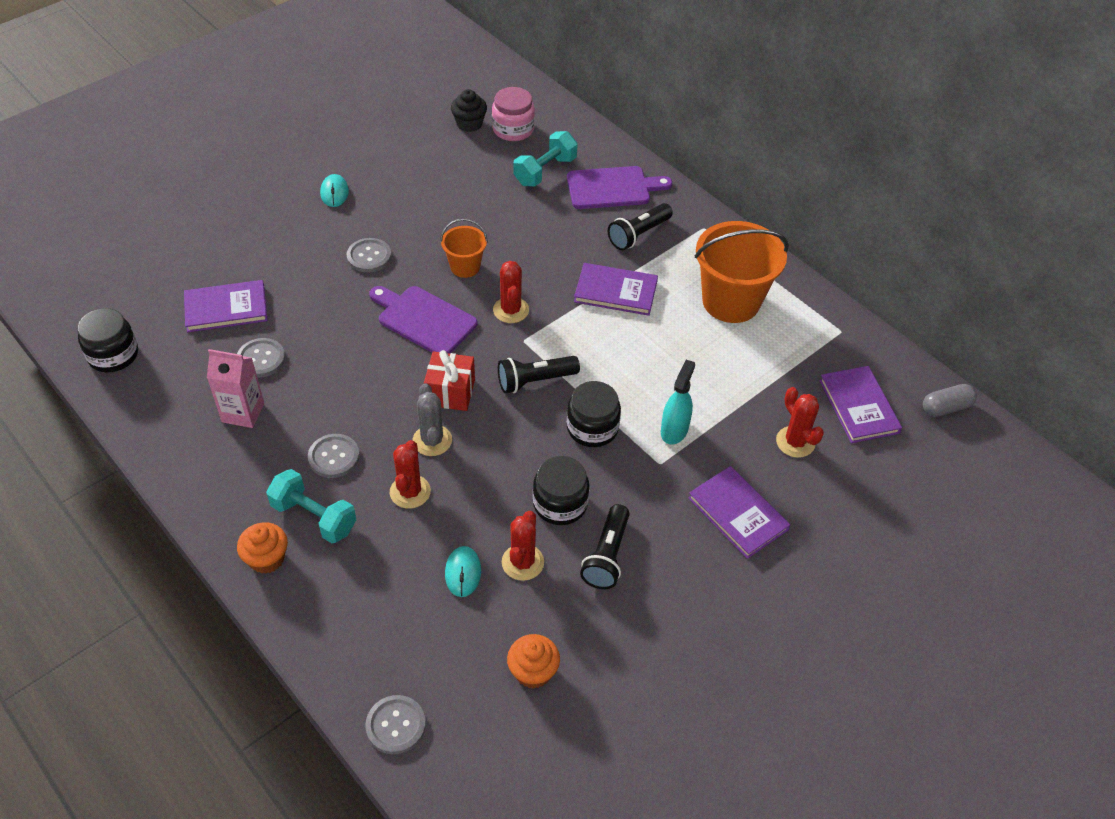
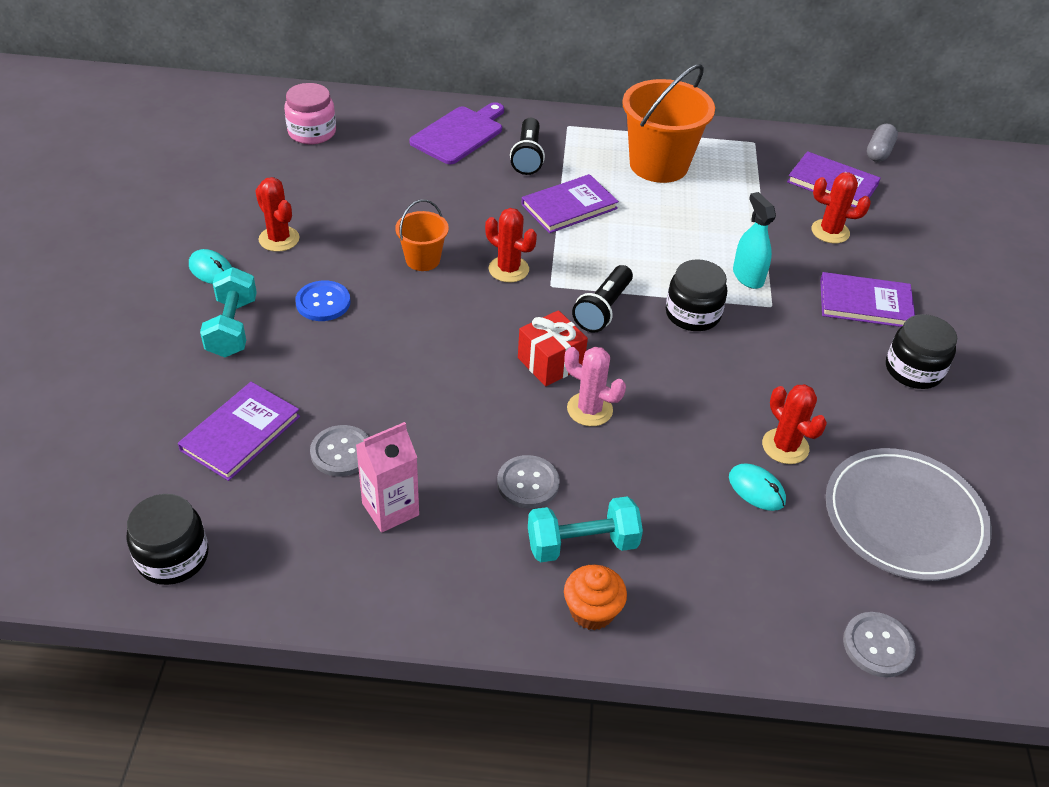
camera: 45 degrees left, 5 degrees down
grey button [347,238,391,273] -> blue button [295,280,350,321]
purple cutting board [369,286,477,354] -> none
red cactus [390,440,431,509] -> red cactus moved to [255,177,300,252]
grey cactus [413,383,452,456] -> pink cactus [565,347,626,426]
black cupcake [451,89,487,132] -> none
orange cupcake [507,634,560,689] -> grey plate [826,448,992,581]
turquoise dumbbell [514,131,578,187] -> turquoise dumbbell moved to [200,267,257,357]
black jar [533,456,589,525] -> black jar moved to [886,314,957,389]
black flashlight [580,504,630,589] -> none

